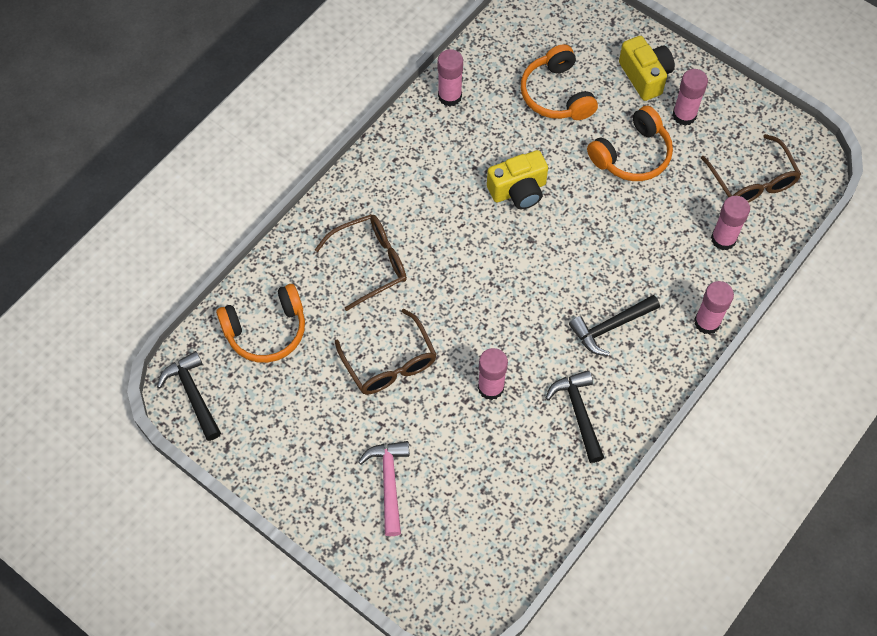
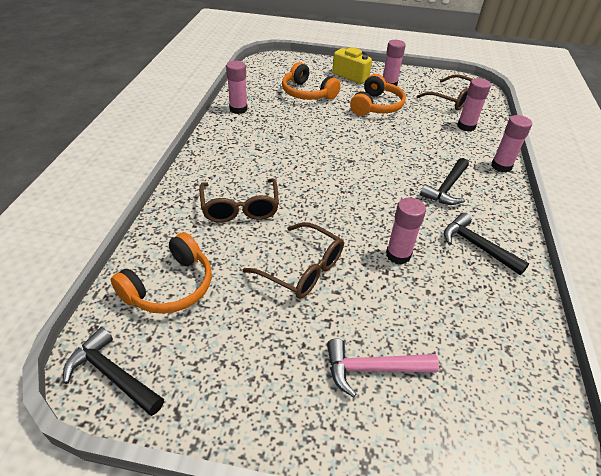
camera: 30 degrees left, 20 degrees down
brown glasses [315,214,407,311] -> brown glasses turned 135 degrees clockwise [199,178,279,223]
pink hammer [358,441,410,536] -> pink hammer turned 60 degrees counterclockwise [327,338,439,398]
yellow camera [487,150,548,209] -> none

